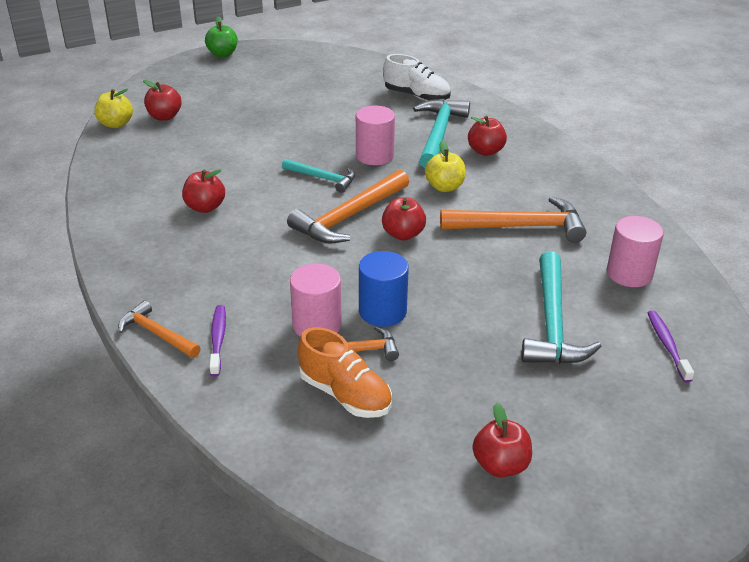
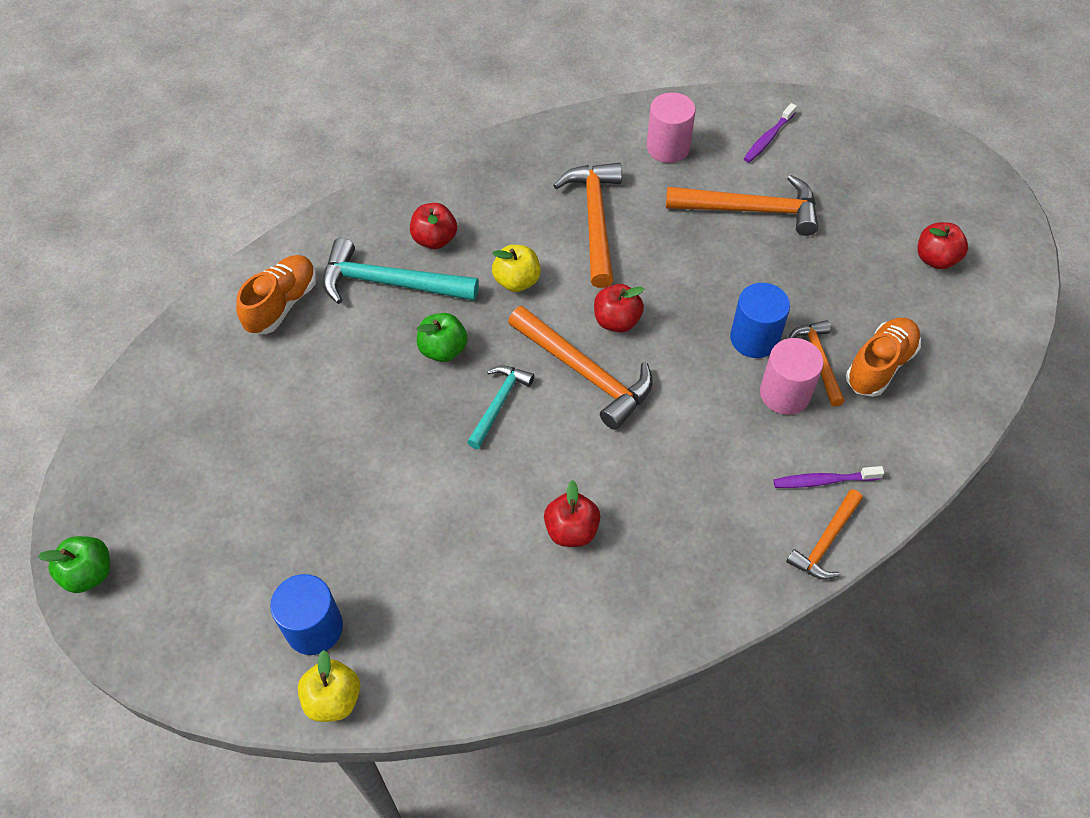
camera: 90 degrees left, 20 degrees up
red apple [143,80,182,121] -> blue cylinder [270,574,343,655]
pink cylinder [356,106,395,165] -> green apple [416,313,467,362]
white shoe [383,54,451,101] -> orange shoe [236,255,317,334]
turquoise hammer [521,251,602,364] -> orange hammer [666,175,818,236]
purple toothbrush [647,310,694,383] -> purple toothbrush turned 45 degrees counterclockwise [744,103,797,163]

